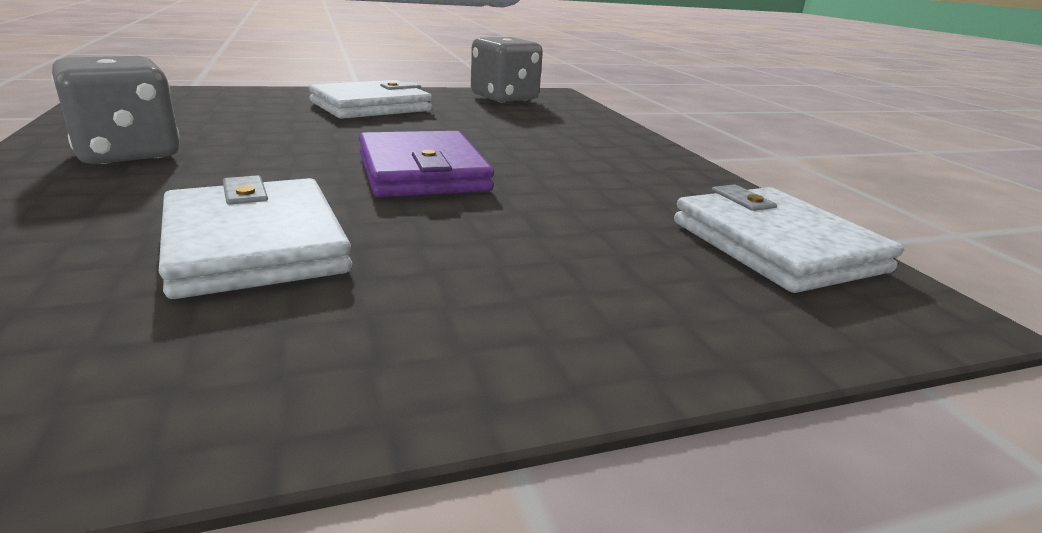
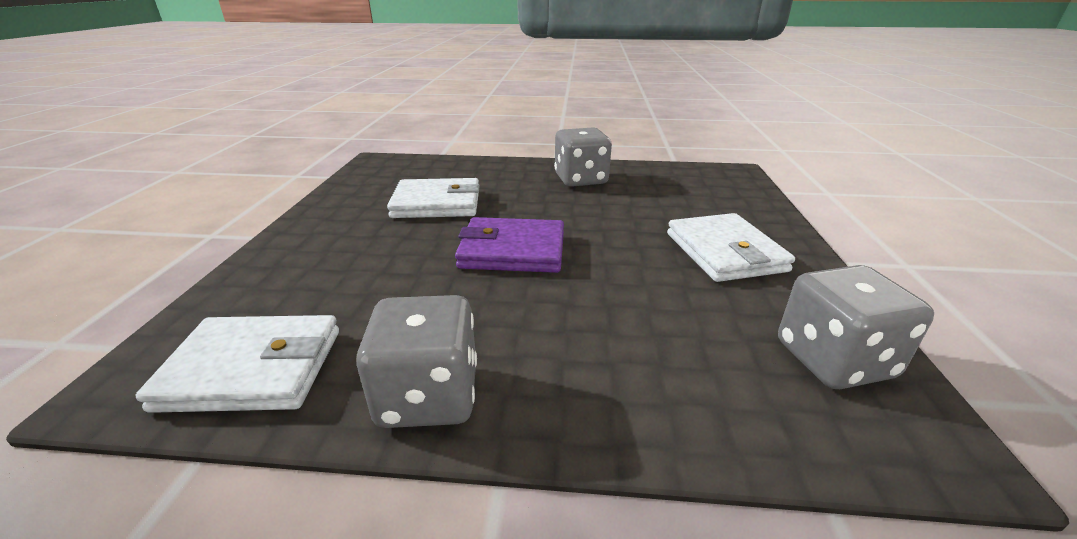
camera: 115 degrees right, 5 degrees up
none -> grey dice [356,295,477,428]

